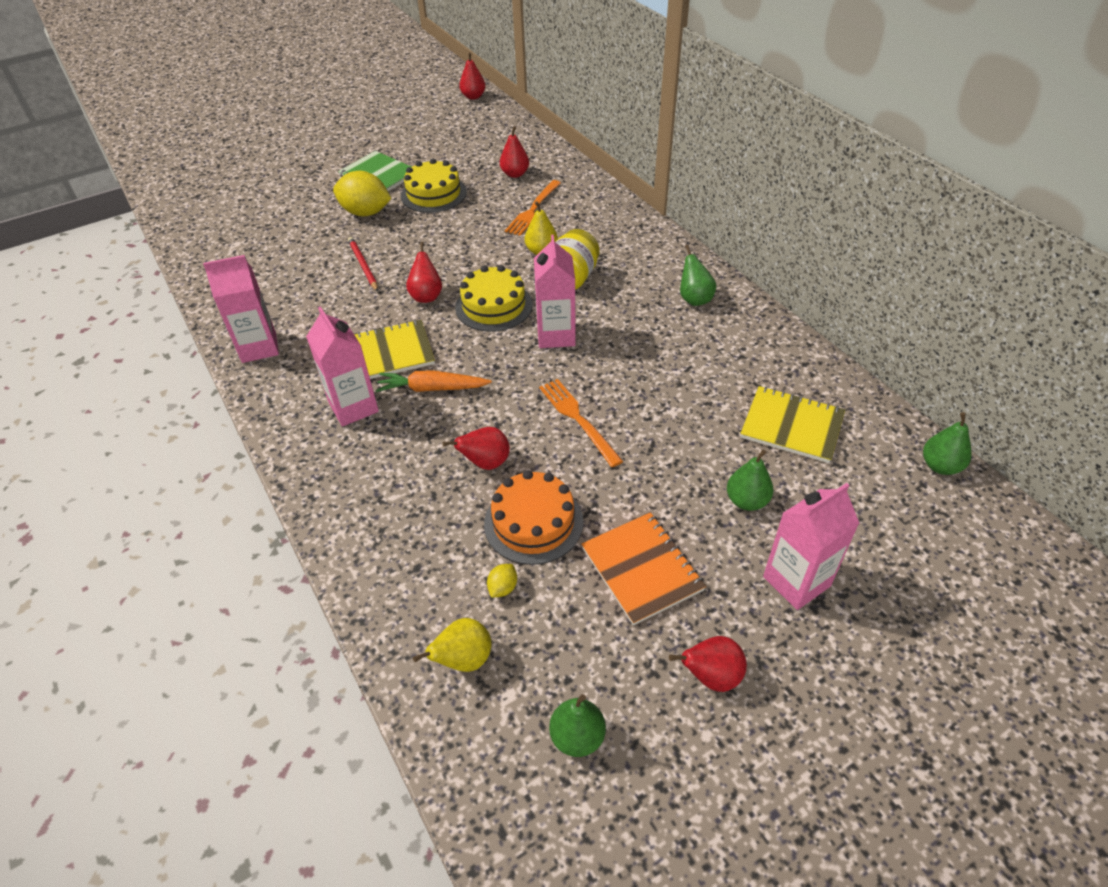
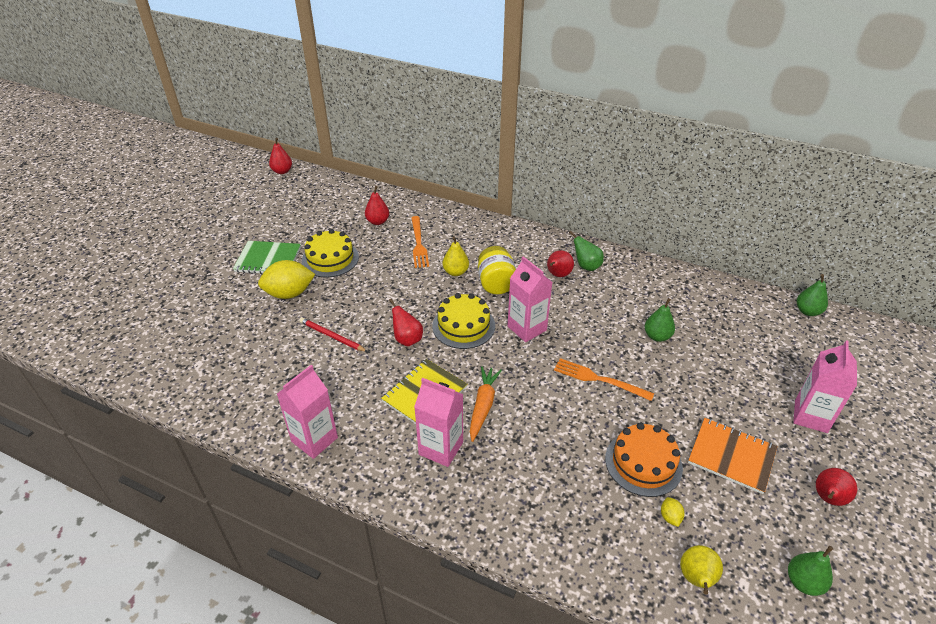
camera: 35 degrees left, 5 degrees down
orange carrot [376,371,492,392] -> orange carrot turned 135 degrees clockwise [470,366,502,442]
red pear [443,427,510,470] -> red pear moved to [547,250,574,277]
green pear [727,450,774,511] -> green pear moved to [645,298,675,342]
yellow notebook [740,386,845,463] -> none

